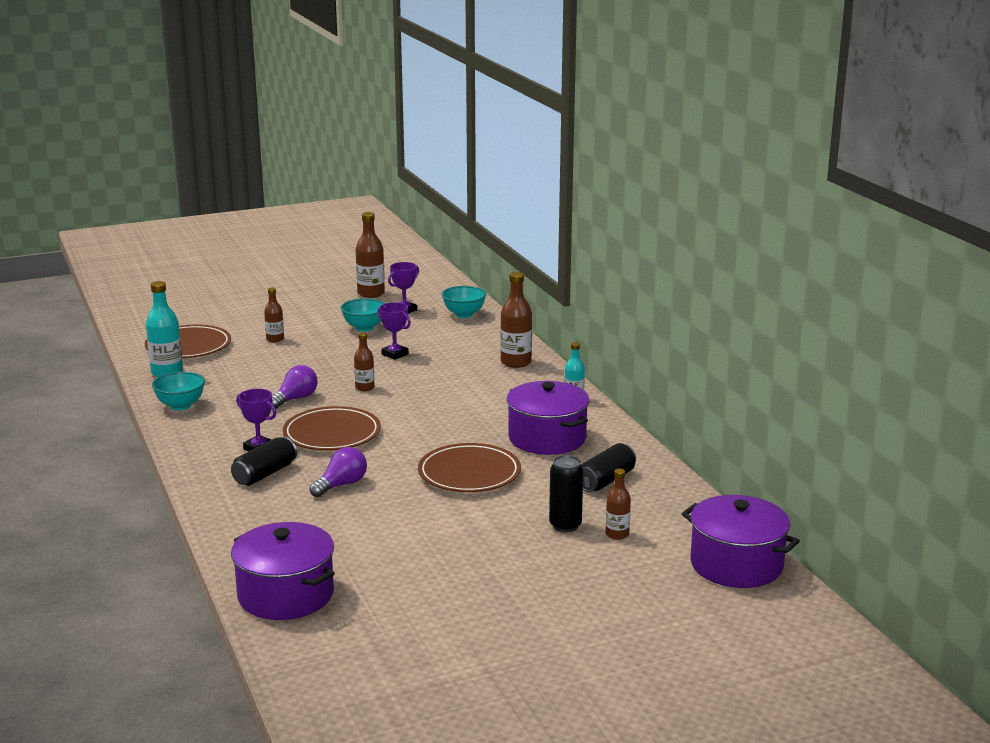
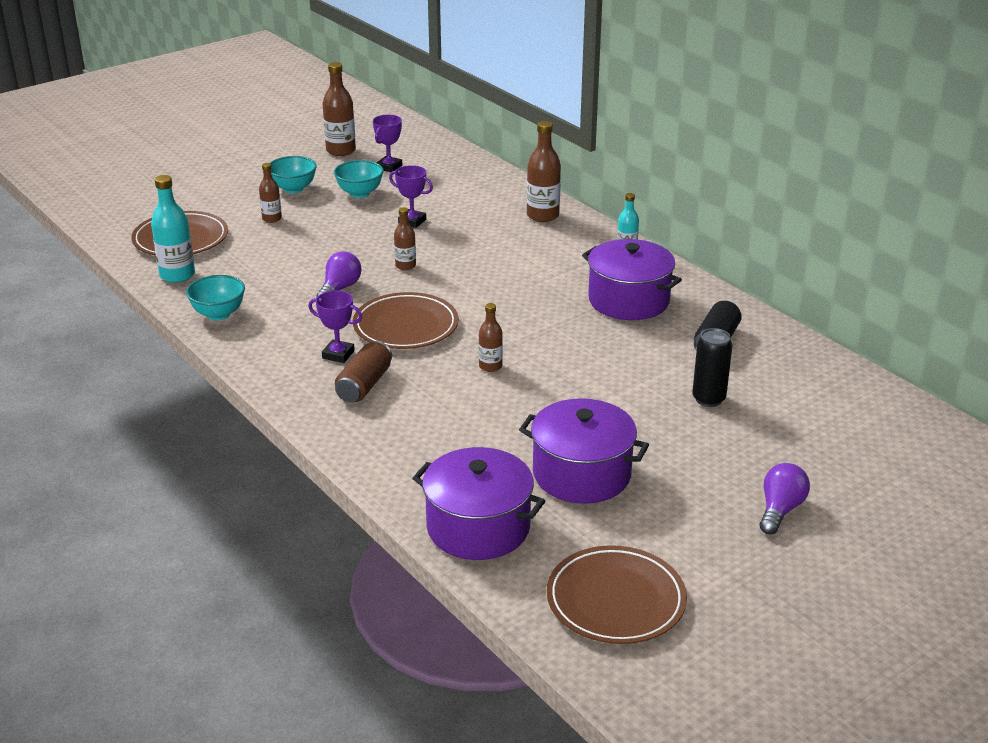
camera: 15 degrees left, 10 degrees up
black can [231,437,297,486] -> brown can [335,341,392,402]
purple light bulb [309,447,367,497] -> purple light bulb moved to [760,463,810,534]
brown plate [418,443,521,492] -> brown plate moved to [547,545,687,644]
turquoise bowl [442,286,486,318] -> turquoise bowl moved to [270,156,317,193]
brown bottle [605,468,631,540] -> brown bottle moved to [479,303,503,372]
purple pot [682,495,800,588] -> purple pot moved to [519,398,649,504]

